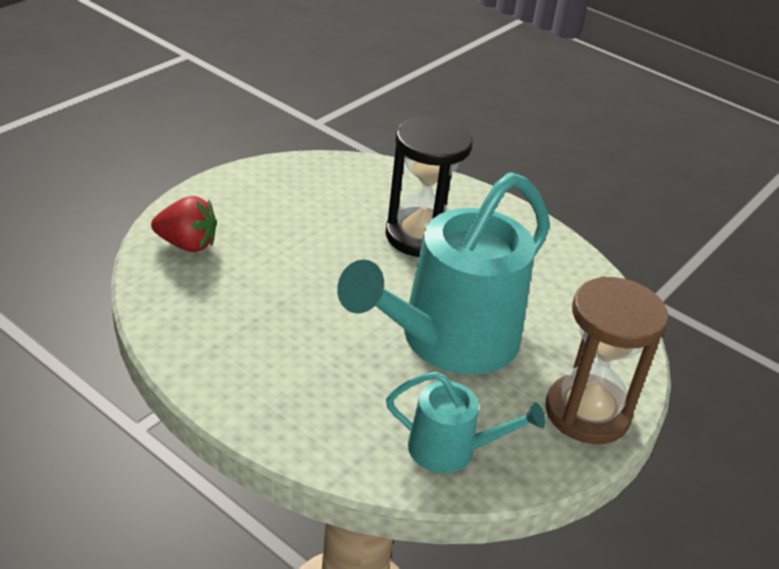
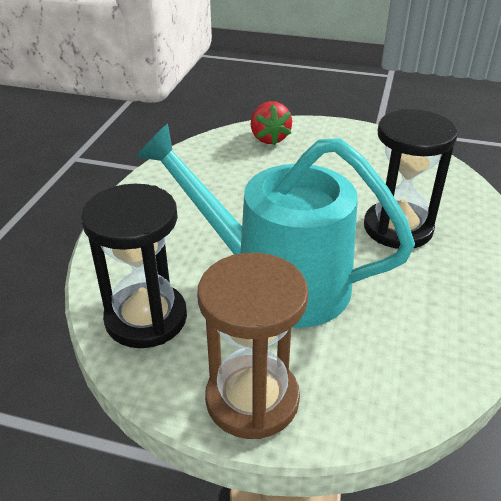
camera: 70 degrees right, 0 degrees up
turquoise watering can [386,371,546,473] -> black hourglass [81,184,187,348]

